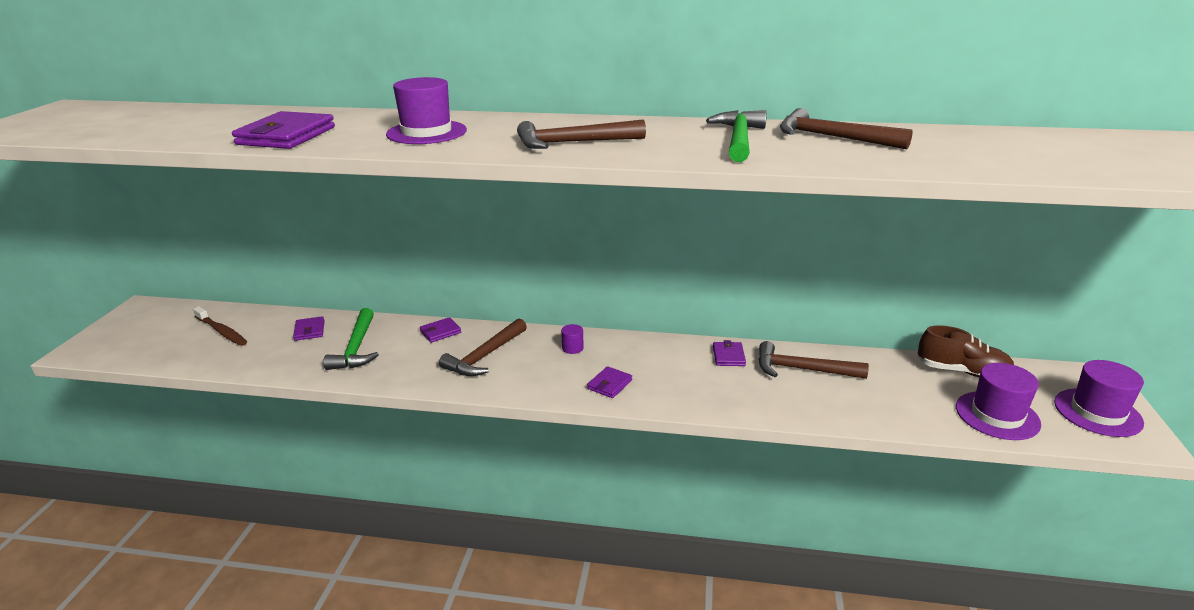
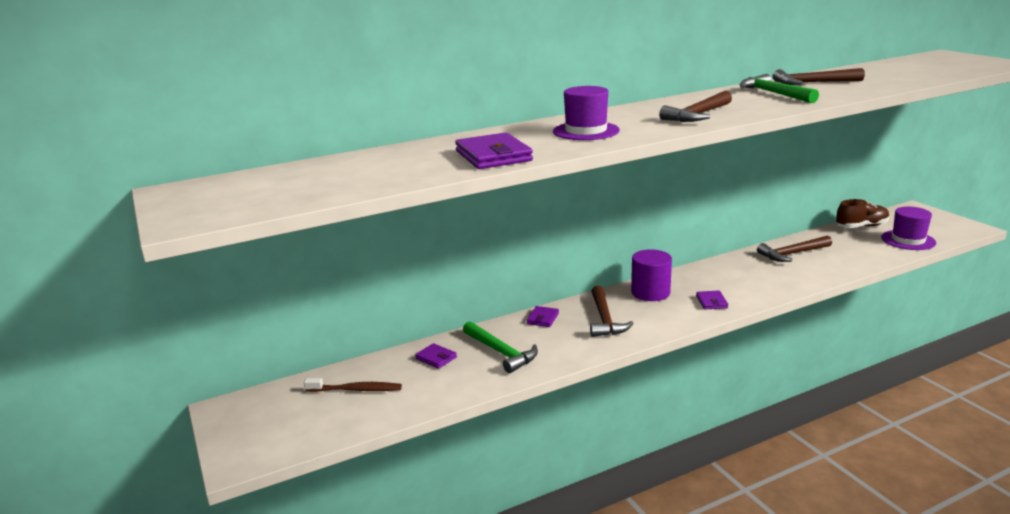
camera: 35 degrees left, 5 degrees down
purple cylinder [561,324,584,354] -> purple cylinder [631,249,672,301], size x2.16
purple wallet [713,340,746,366] -> none
purple hat [1054,360,1144,437] -> none

